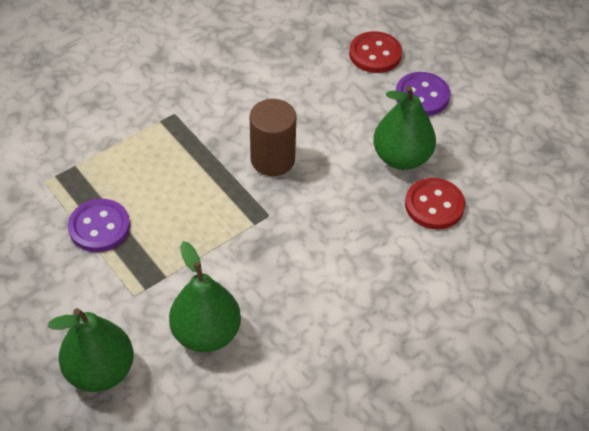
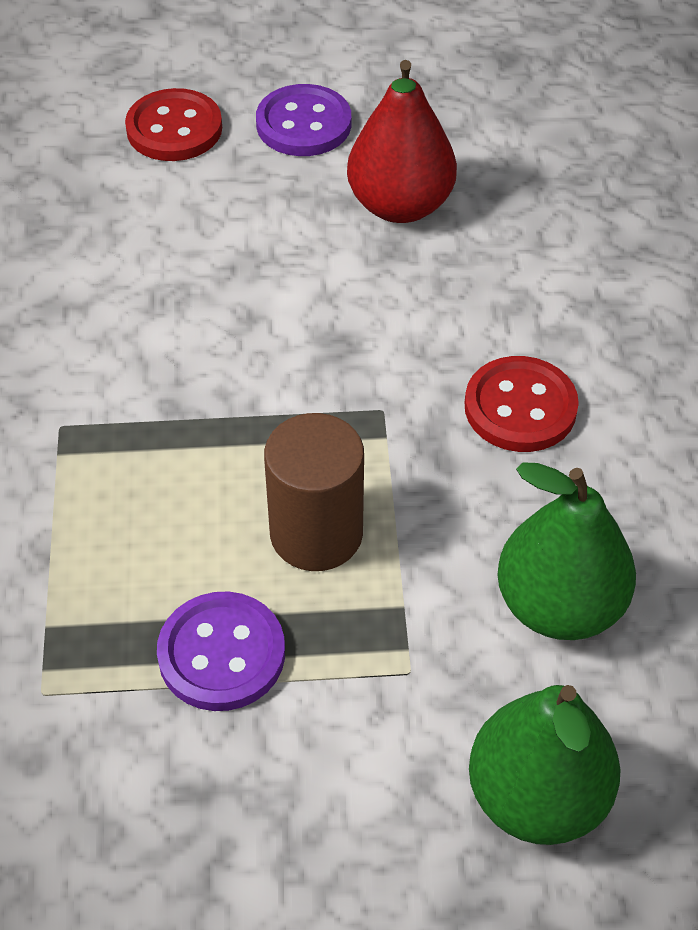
camera: 55 degrees left, 0 degrees up
brown cylinder [250,99,296,176] -> brown cylinder moved to [264,413,364,571]
green pear [373,85,436,170] -> red pear [347,60,457,223]
red button [405,178,465,230] -> red button moved to [465,356,579,452]

